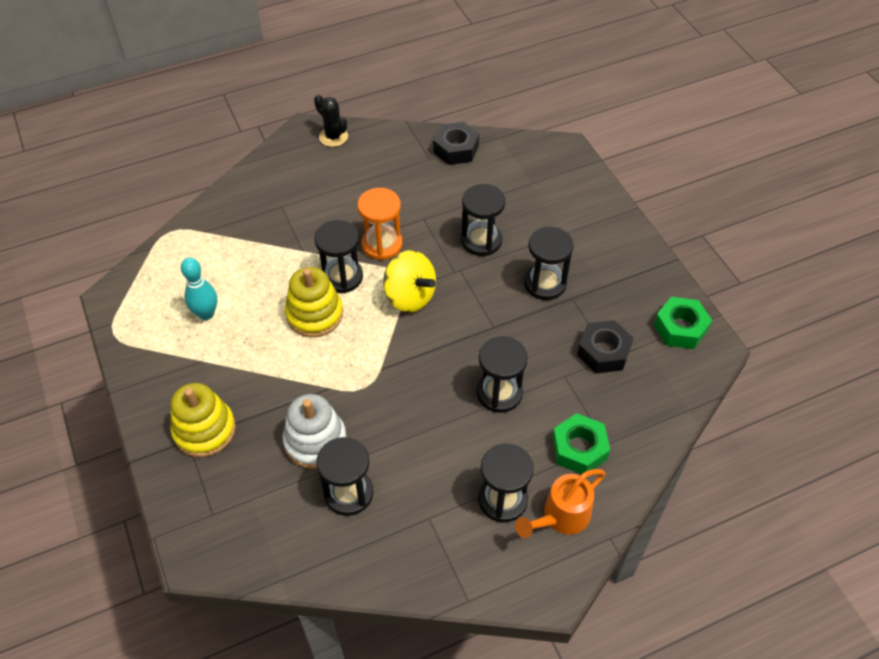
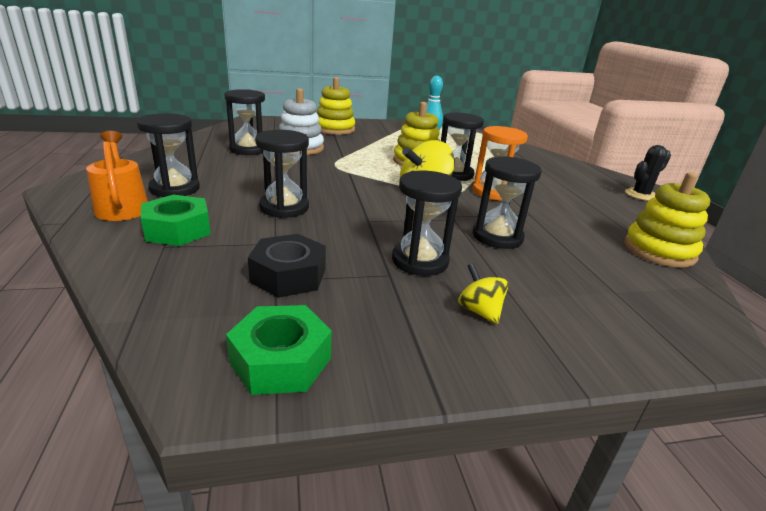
camera: 100 degrees right, 25 degrees down
black nut [433,122,479,165] -> yellow stacking toy [624,172,710,268]
none -> yellow spinning top [458,263,509,325]

